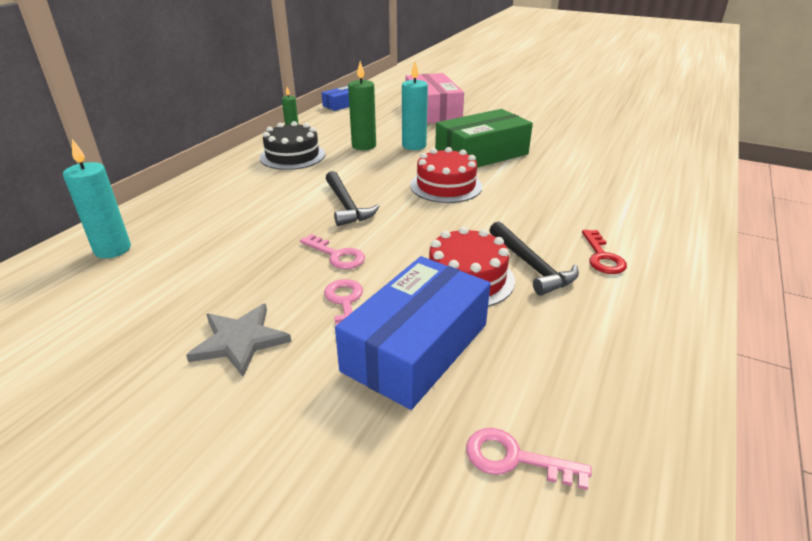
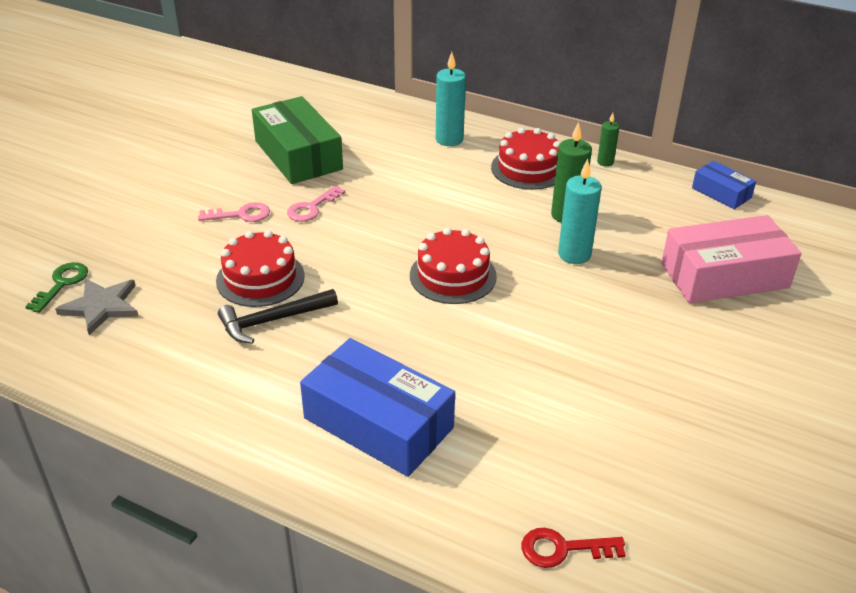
camera: 90 degrees right, 5 degrees up
turquoise candle [63,139,131,258] -> turquoise candle moved to [436,52,466,146]
grey star [186,303,291,377] -> grey star moved to [55,279,139,335]
black cake [259,121,325,170] -> red cake [491,128,560,190]
black hammer [326,171,380,226] -> none
blue box [335,256,491,410] -> blue box moved to [300,338,455,477]
green box [435,109,533,167] -> green box moved to [252,96,343,184]
pink key [466,428,592,490] -> green key [25,262,88,313]
red key [582,230,627,274] -> red key moved to [522,528,626,568]

